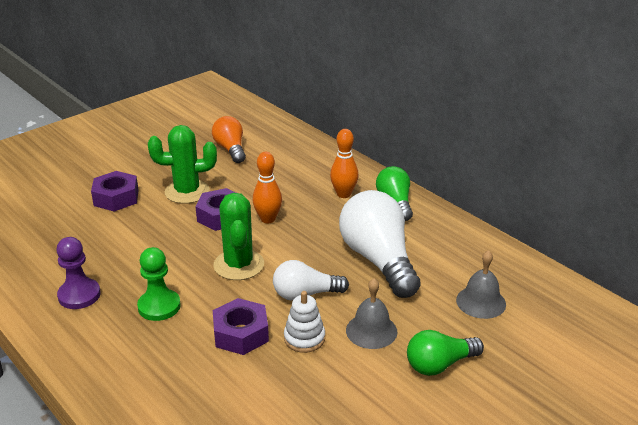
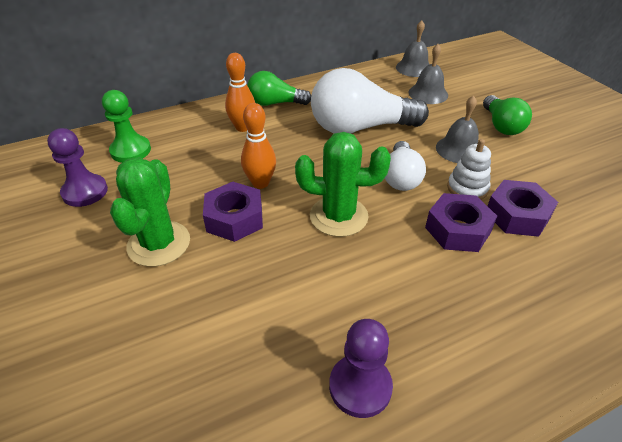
camera: 75 degrees left, 10 degrees up
purple nut [91,171,139,212] -> purple nut moved to [488,180,558,237]
green pawn [137,247,181,321] -> green pawn moved to [102,90,151,163]
orange light bulb [212,116,246,163] -> purple pawn [47,128,108,207]
none -> grey bell [396,20,430,77]

